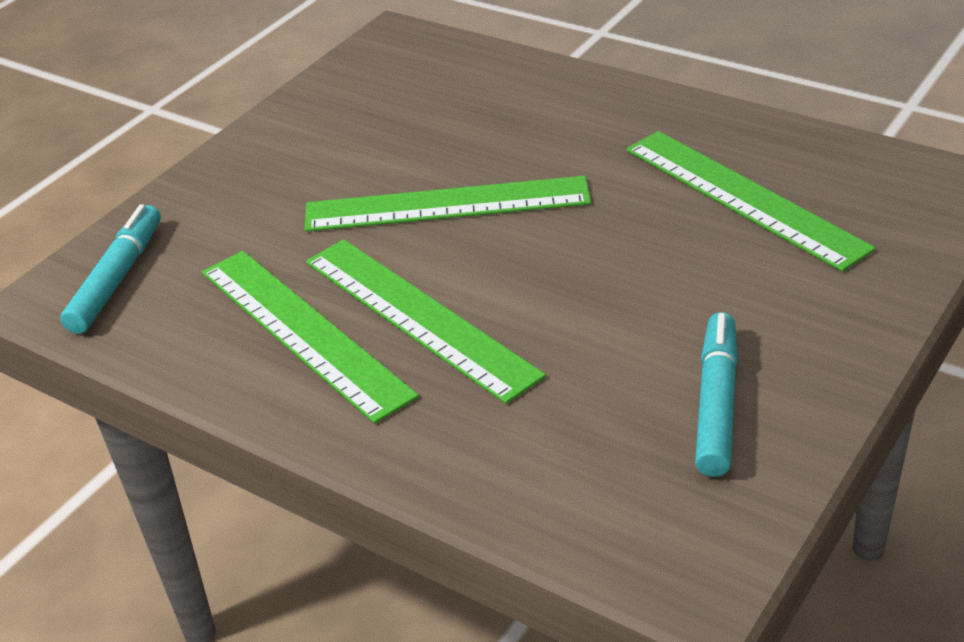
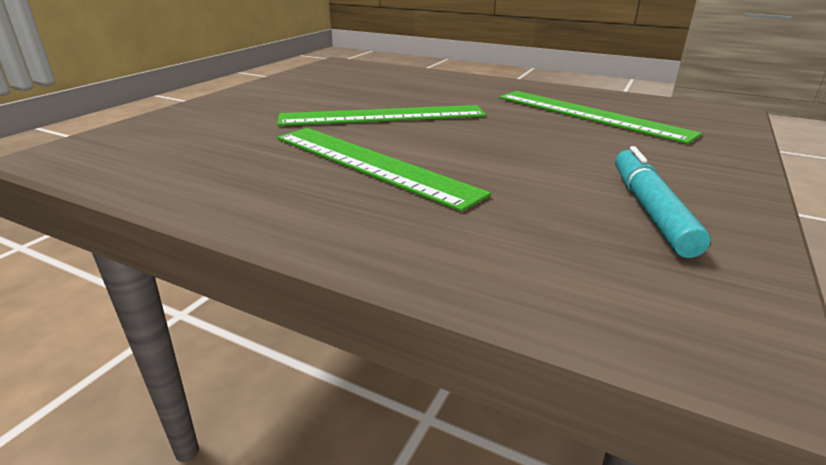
camera: 10 degrees left, 10 degrees down
turquoise marker [60,204,161,334] -> none
green ruler [202,251,419,424] -> none

